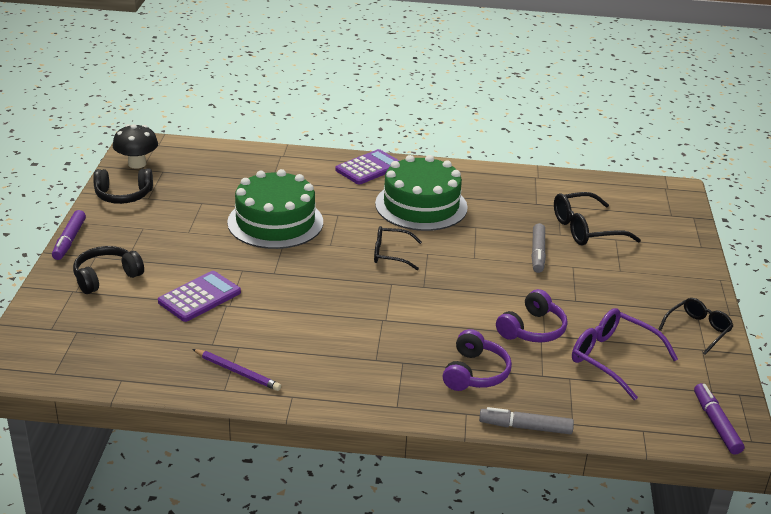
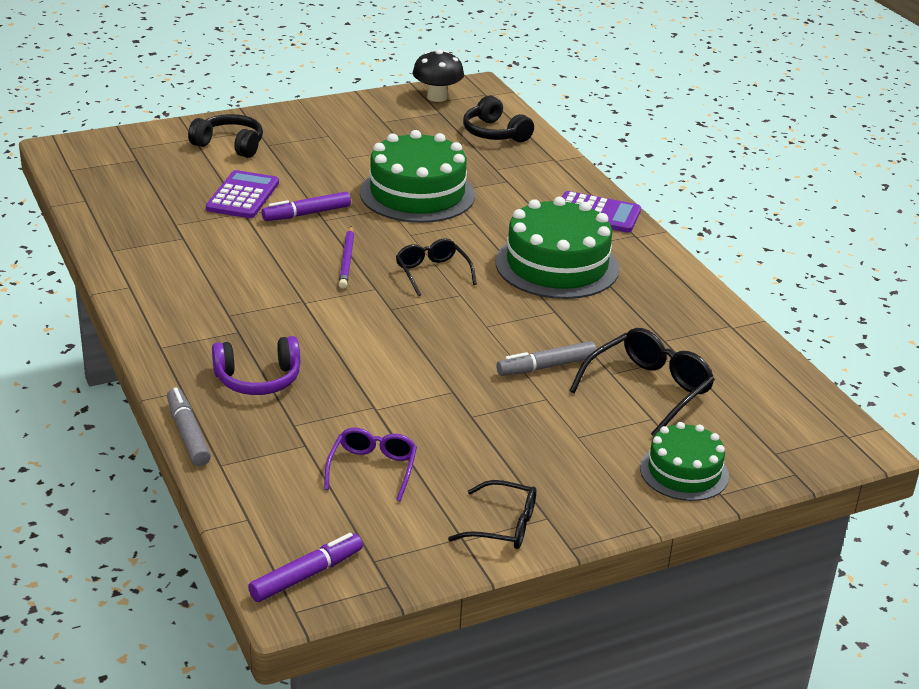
camera: 60 degrees right, 0 degrees up
purple marker [52,210,86,260] -> purple marker moved to [262,192,351,221]
black headphones [93,169,153,204] -> black headphones moved to [463,96,534,143]
purple calculator [158,271,241,322] -> purple calculator turned 90 degrees counterclockwise [206,170,279,218]
purple pencil [193,349,281,391] -> purple pencil moved to [339,226,354,289]
purple headphones [496,289,568,343] -> none
black glasses [554,192,641,246] -> black glasses turned 90 degrees clockwise [570,328,715,437]
purple glasses [572,308,678,400] -> purple glasses [324,428,417,501], size x0.66
none -> green cake [640,422,729,501]

